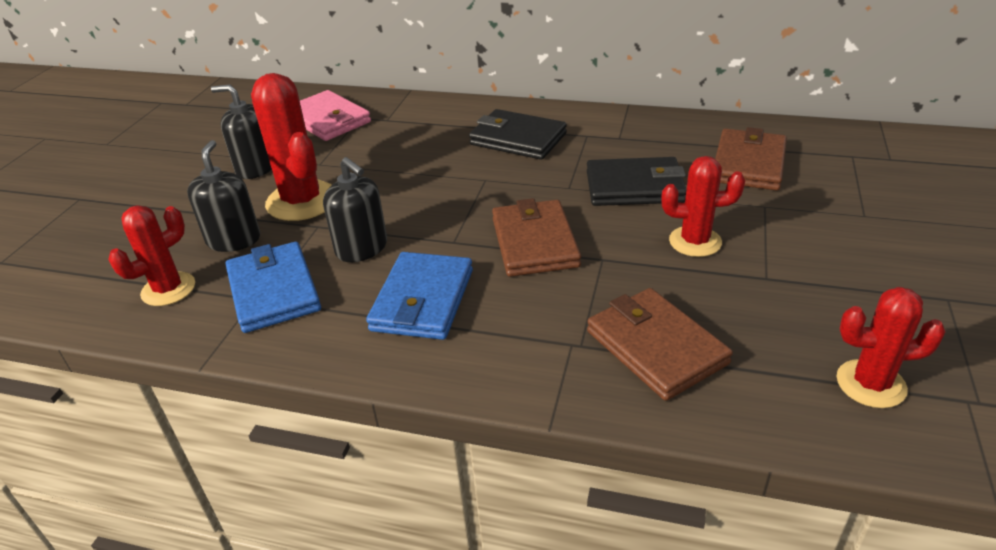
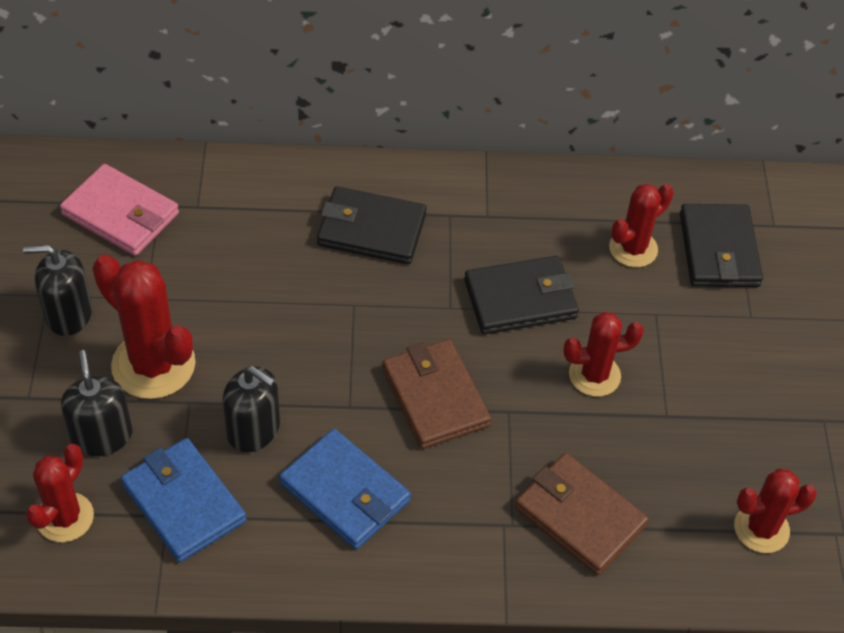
camera: 20 degrees left, 15 degrees up
blue wallet [366,252,473,340] -> blue wallet turned 45 degrees counterclockwise [279,429,411,549]
brown wallet [715,127,787,191] -> red cactus [609,184,674,268]
none -> black wallet [680,204,763,287]

